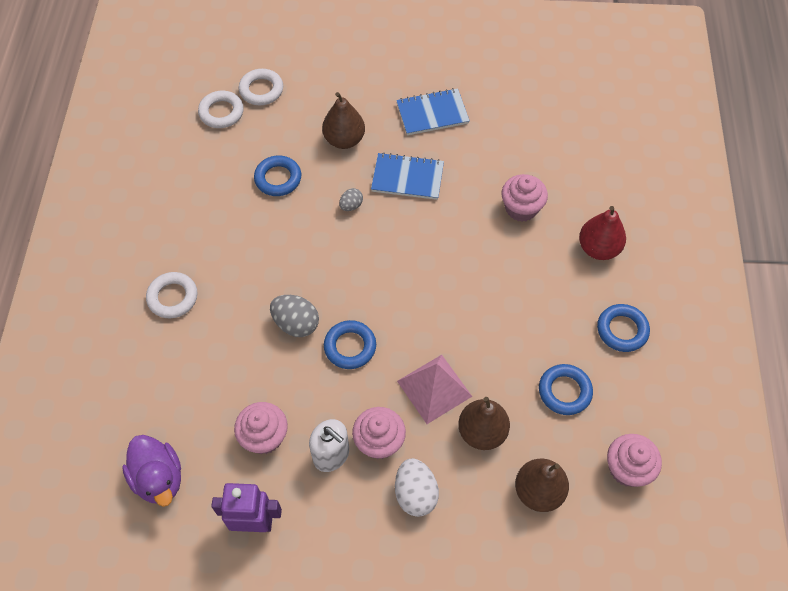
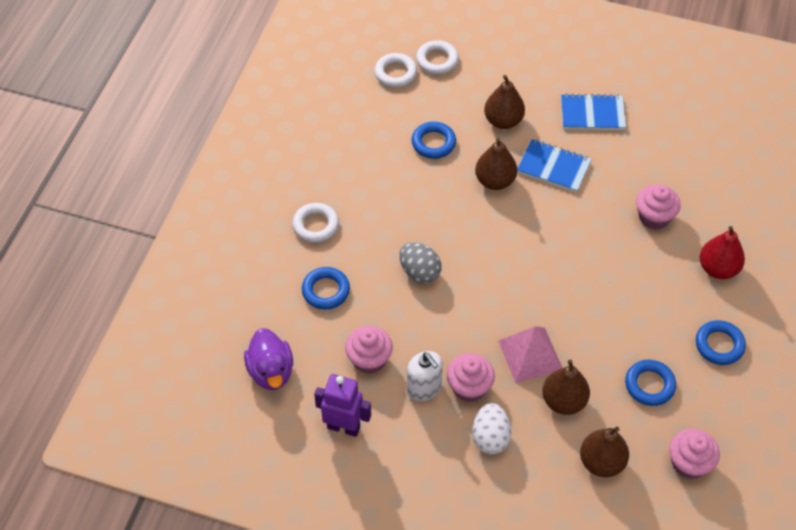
camera: 15 degrees right, 5 degrees down
blue ring [324,320,376,369] -> blue ring moved to [302,267,350,310]
grey egg [339,188,363,211] -> brown pear [475,138,517,190]

